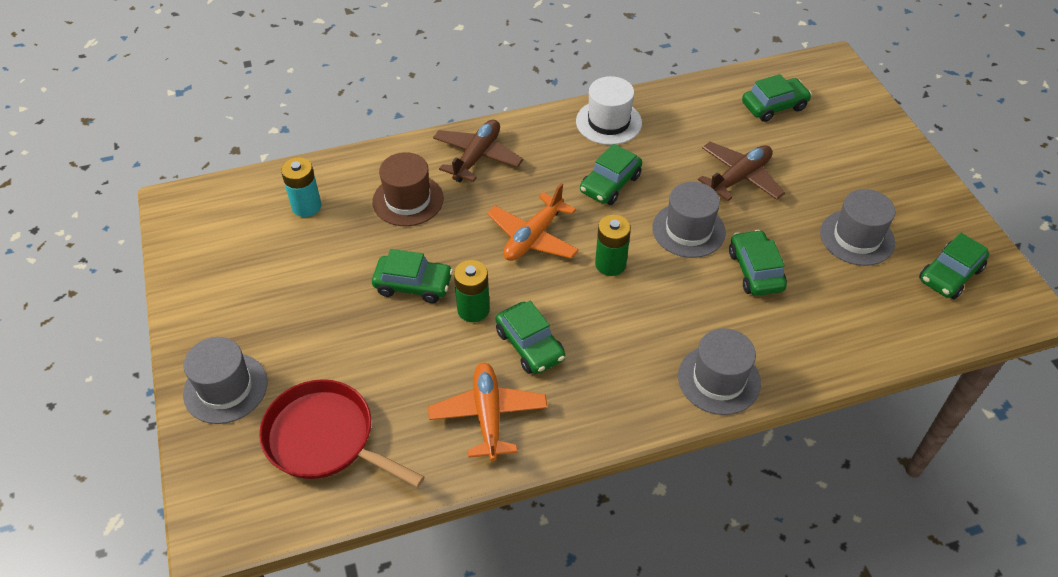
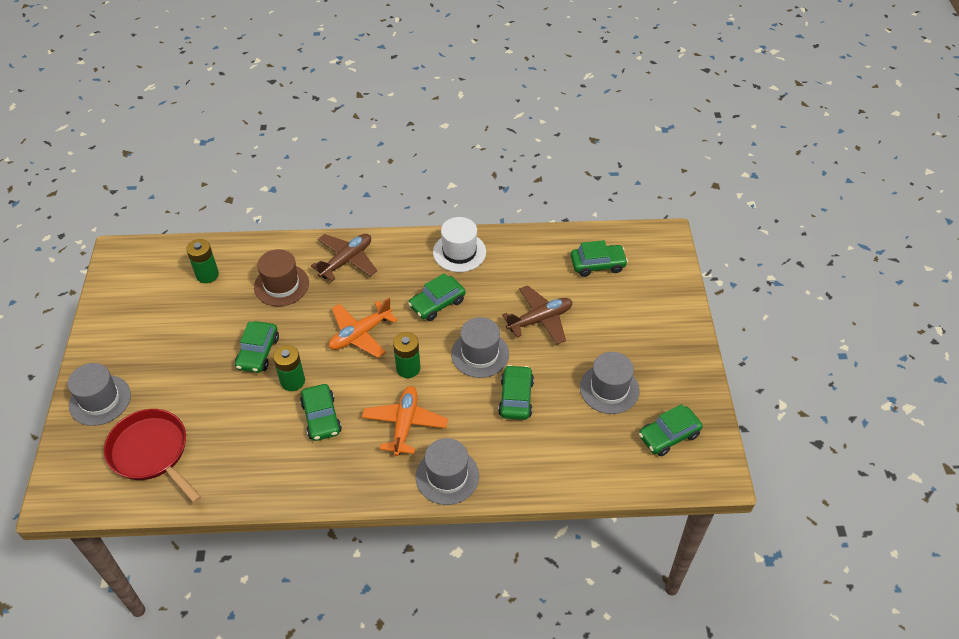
camera: 15 degrees right, 0 degrees up
turquoise battery [281,157,321,217] -> green battery [186,239,219,283]
green car [372,249,453,303] -> green car turned 75 degrees clockwise [235,321,279,373]
orange plane [428,363,548,461] -> orange plane moved to [362,386,448,456]

